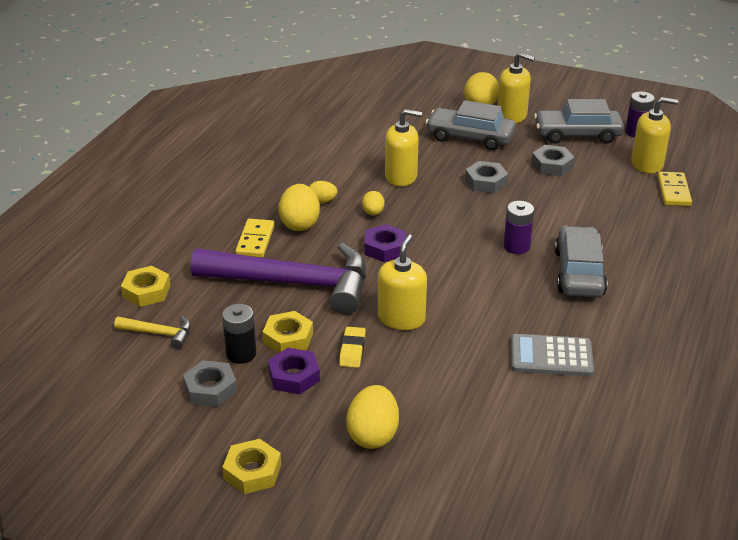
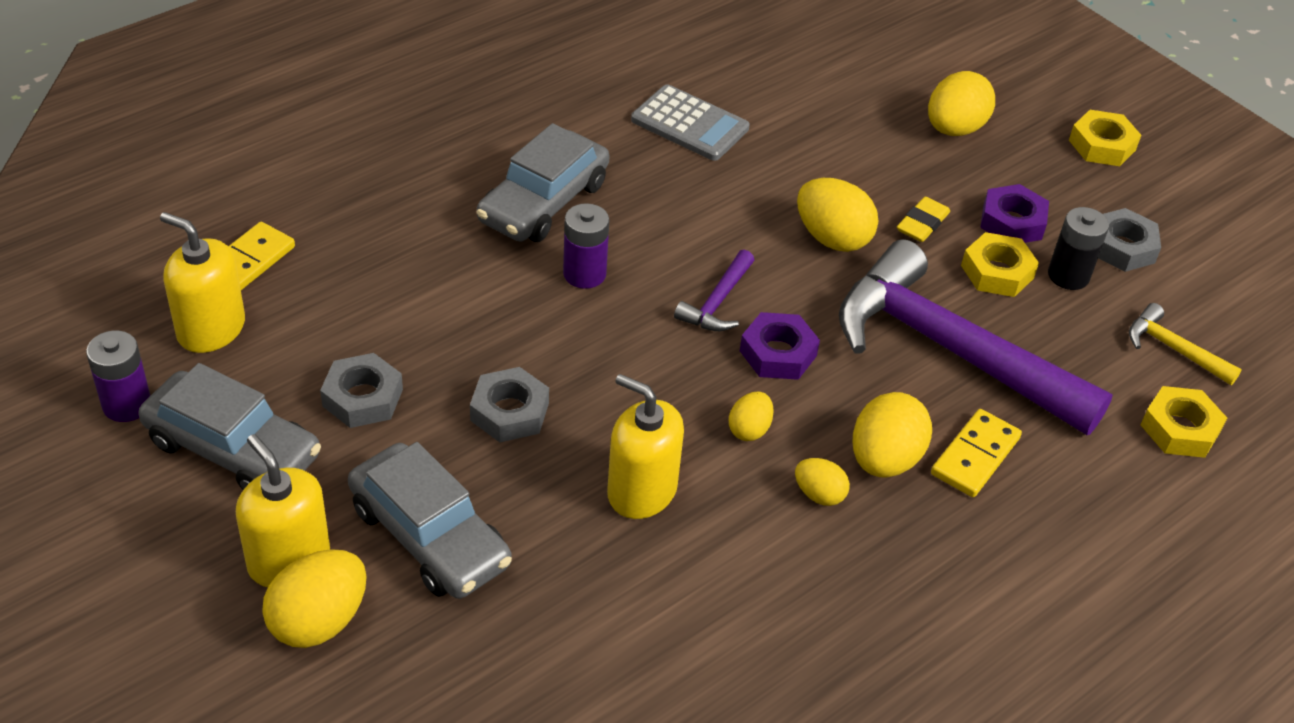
camera: 155 degrees left, 10 degrees up
yellow soap dispenser [378,234,427,330] -> yellow egg [797,178,878,252]
none -> purple hammer [674,249,754,331]

